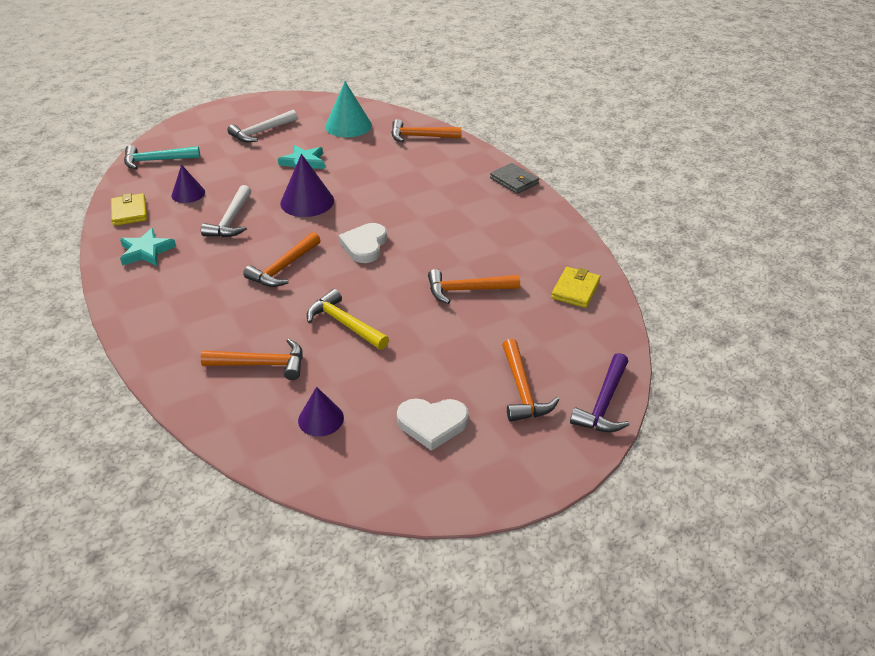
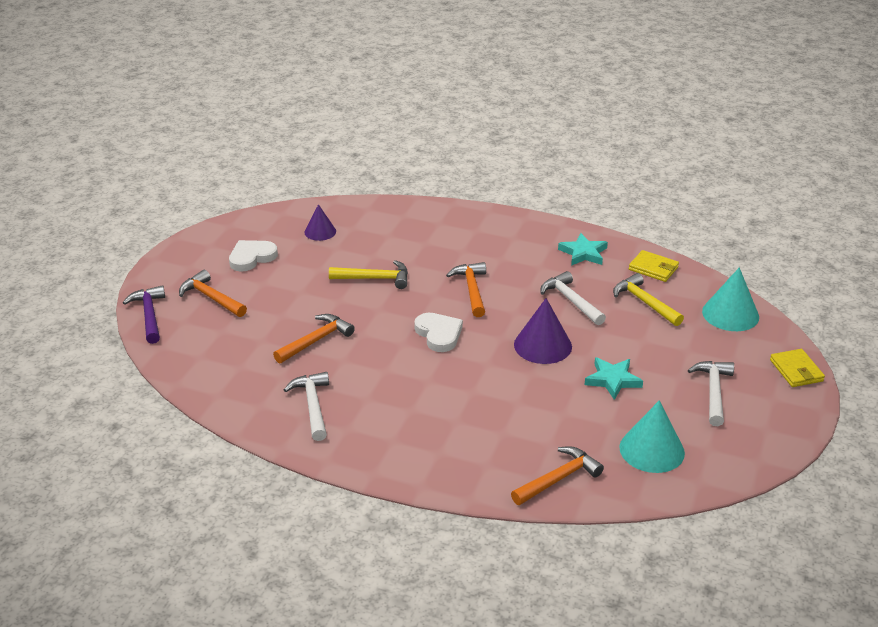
camera: 140 degrees right, 5 degrees down
turquoise hammer [124,145,200,169] -> turquoise cone [702,267,759,331]
purple cone [172,164,205,203] -> yellow hammer [613,273,684,326]
orange hammer [201,339,303,380] -> none
grey wallet [490,163,539,194] -> none
yellow wallet [551,267,601,308] -> yellow wallet moved to [770,349,825,387]
none -> white hammer [284,372,329,441]

